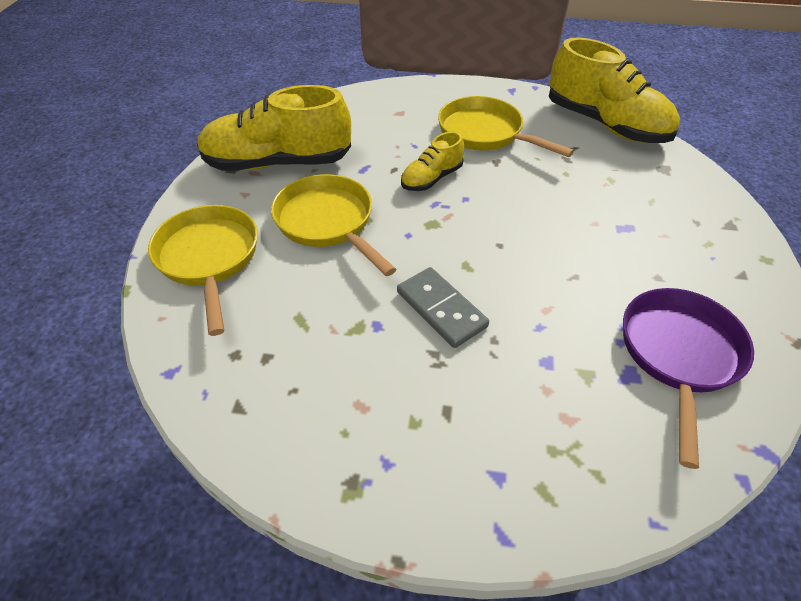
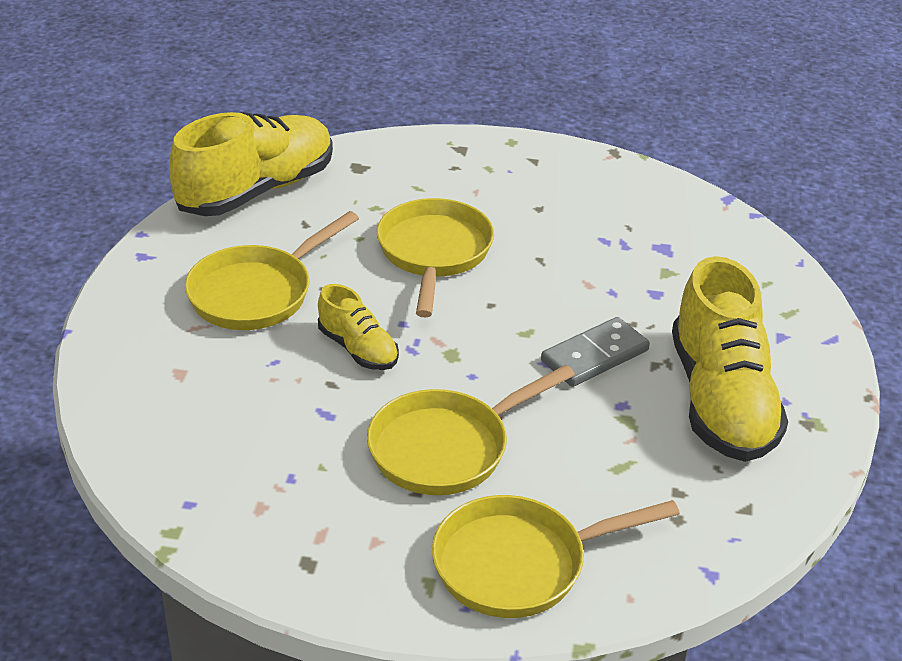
camera: 90 degrees left, 10 degrees down
yellow shoe [197,85,351,171] -> yellow shoe moved to [672,256,788,462]
purple pan [623,288,754,469] -> none
none -> yellow pan [377,198,494,317]

